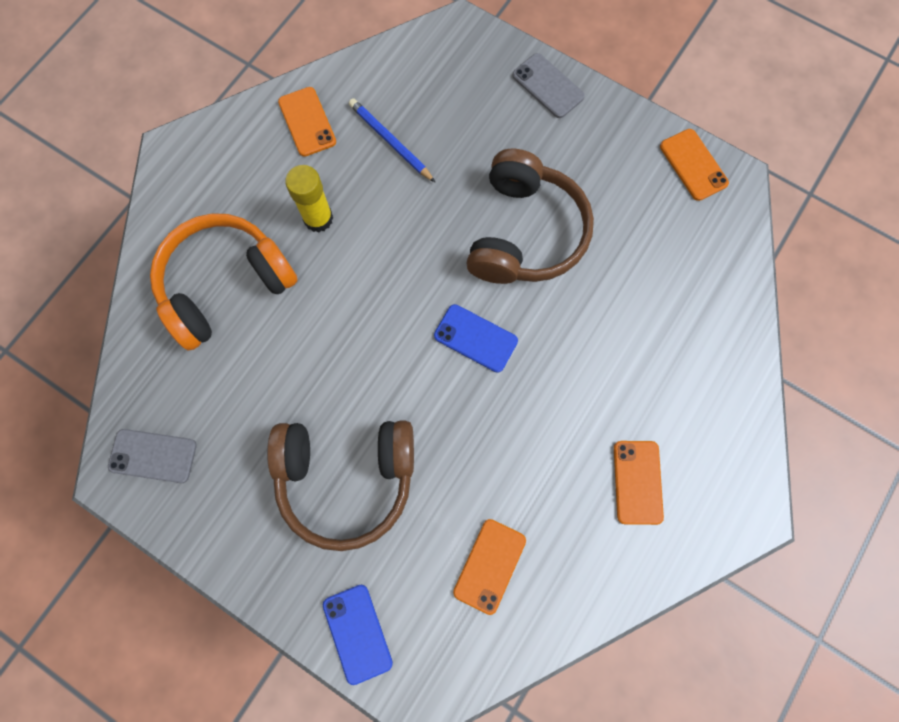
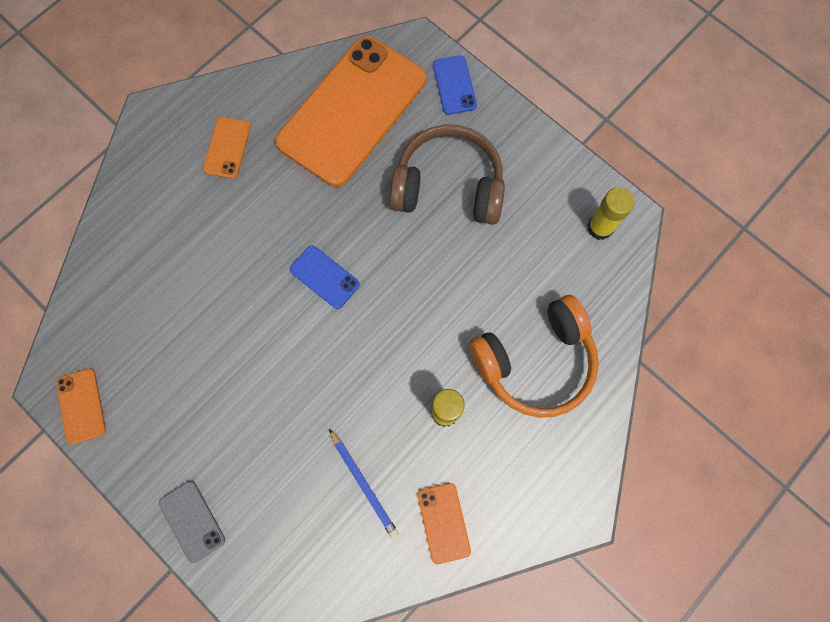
camera: 170 degrees left, 0 degrees up
grey phone [108,429,197,483] -> yellow glue stick [587,187,635,240]
orange phone [453,519,526,615] -> orange phone [275,36,426,187], size x2.47
brown headphones [466,149,594,284] -> none

